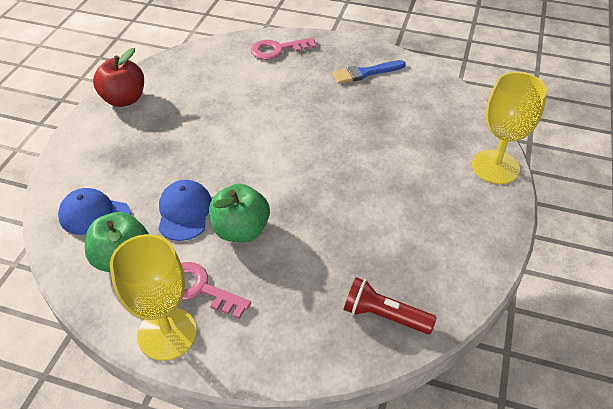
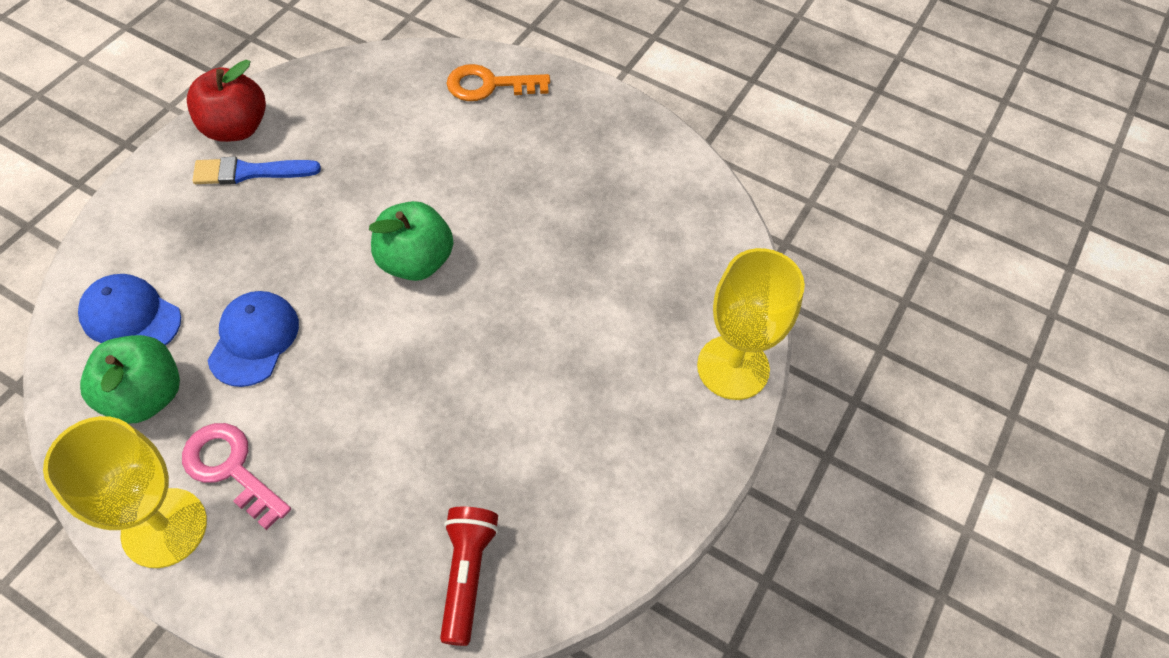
camera: 10 degrees right, 10 degrees up
green apple [209,184,270,242] -> green apple moved to [369,201,453,281]
pink key [251,37,316,60] -> orange key [446,64,550,101]
blue brush [332,60,406,84] -> blue brush moved to [192,157,321,185]
red flashlight [344,277,437,334] -> red flashlight turned 60 degrees clockwise [440,507,499,646]

